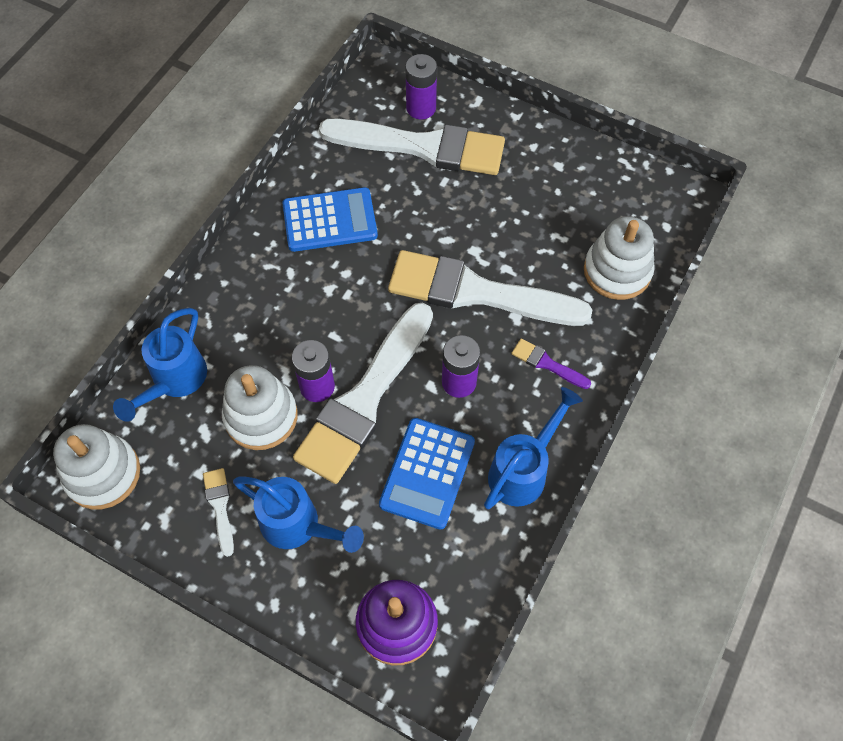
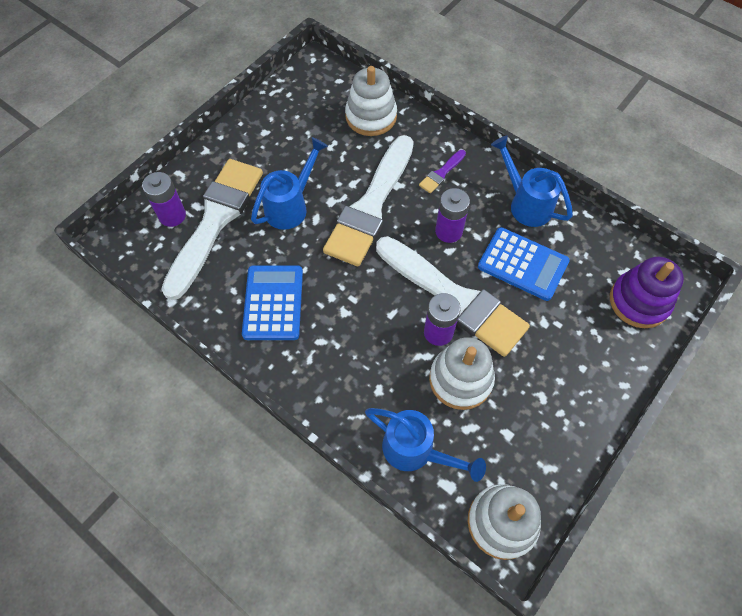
camera: 80 degrees left, 0 degrees up
white brush [203,468,234,557] -> none
blue watering can [233,477,364,553] -> blue watering can moved to [251,137,328,230]

